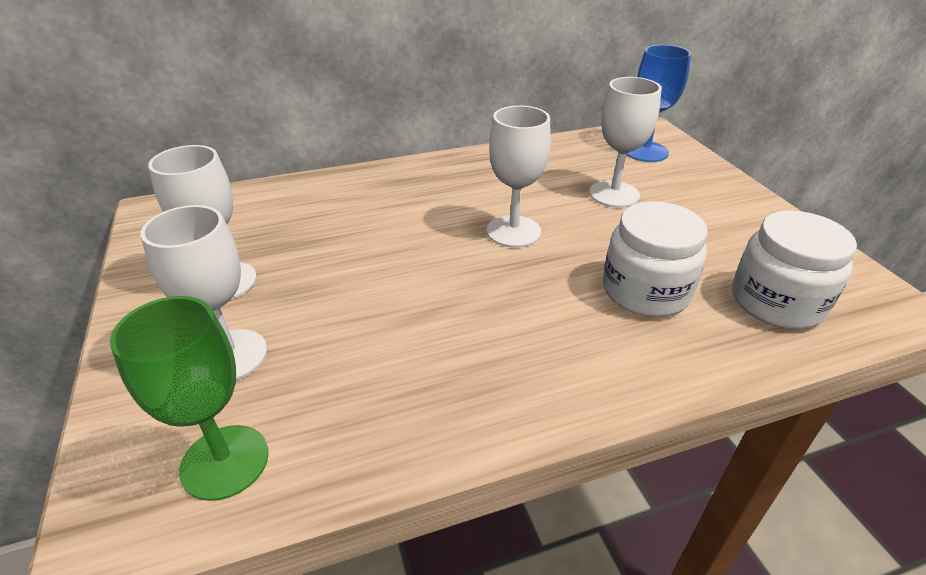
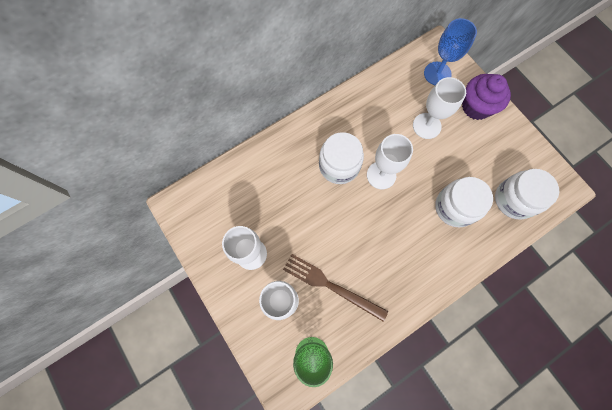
camera: 15 degrees left, 35 degrees up
none -> brown fork [283,254,388,322]
none -> white jar [319,132,364,184]
none -> purple cupcake [462,74,511,120]

